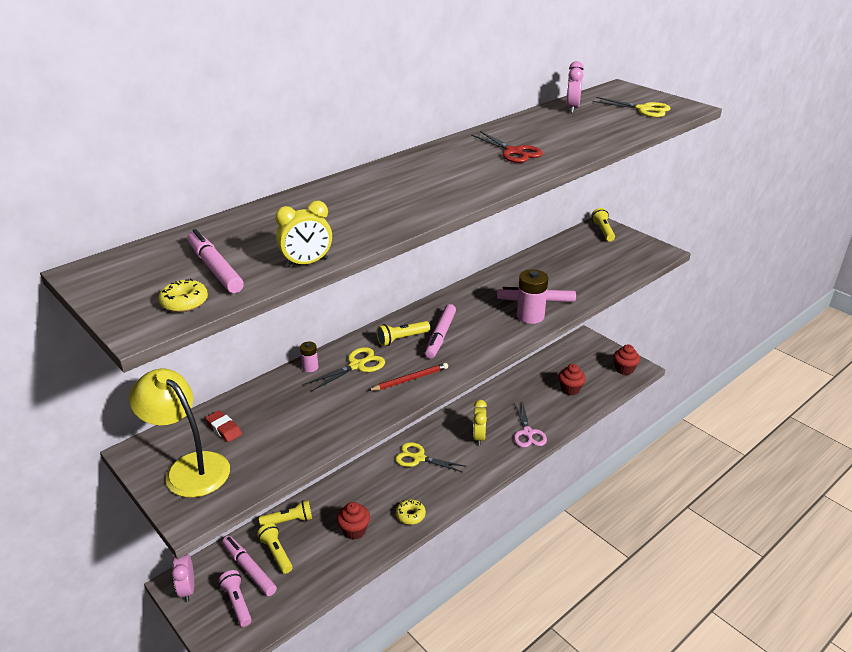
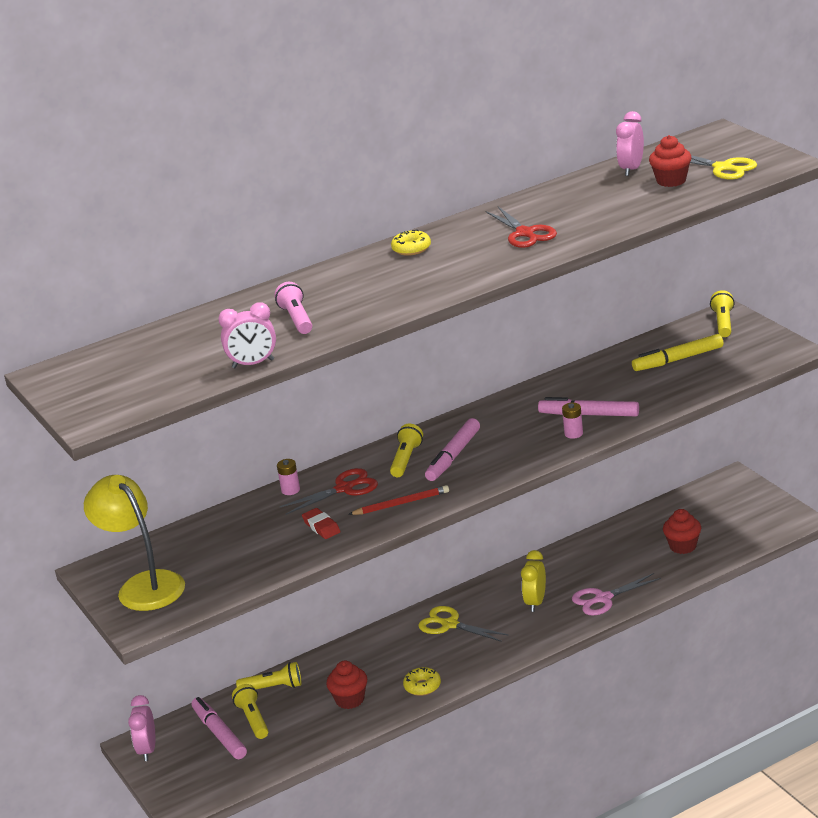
camera: 15 degrees right, 5 degrees down
yellow donut [159,278,208,312] -> yellow donut moved to [391,229,431,256]
pink marker [187,229,244,293] -> none
red eraser [205,410,242,442] -> red eraser moved to [302,508,341,539]
pink flashlight [218,570,252,627] -> pink flashlight moved to [274,282,312,334]
yellow clock [275,201,332,267] -> pink clock [218,302,276,368]
yellow scissors [305,347,385,391] -> red scissors [280,468,378,515]
yellow flashlight [377,321,430,346] -> yellow flashlight turned 120 degrees clockwise [390,424,423,477]
pink scissors [514,403,547,448] -> pink scissors turned 60 degrees clockwise [572,573,661,616]
pink battery [517,269,548,324] -> pink battery [562,403,583,439], size x0.53
red cupcake [613,344,640,375] -> red cupcake moved to [649,135,692,187]
none -> yellow marker [632,334,723,371]

